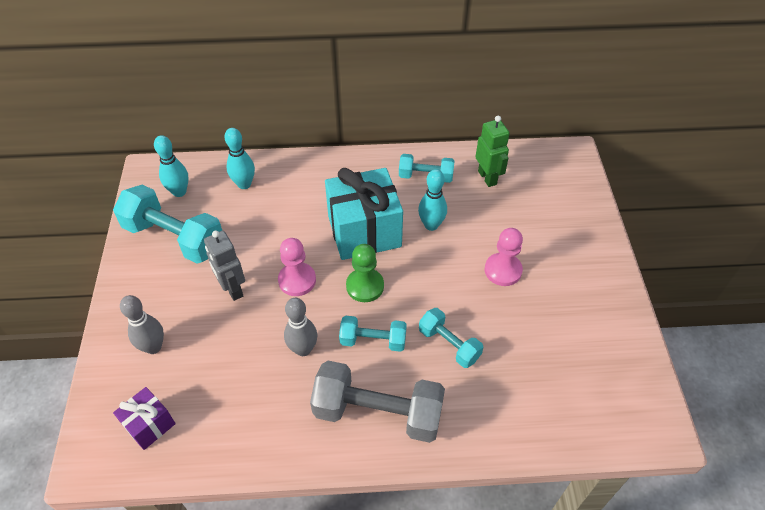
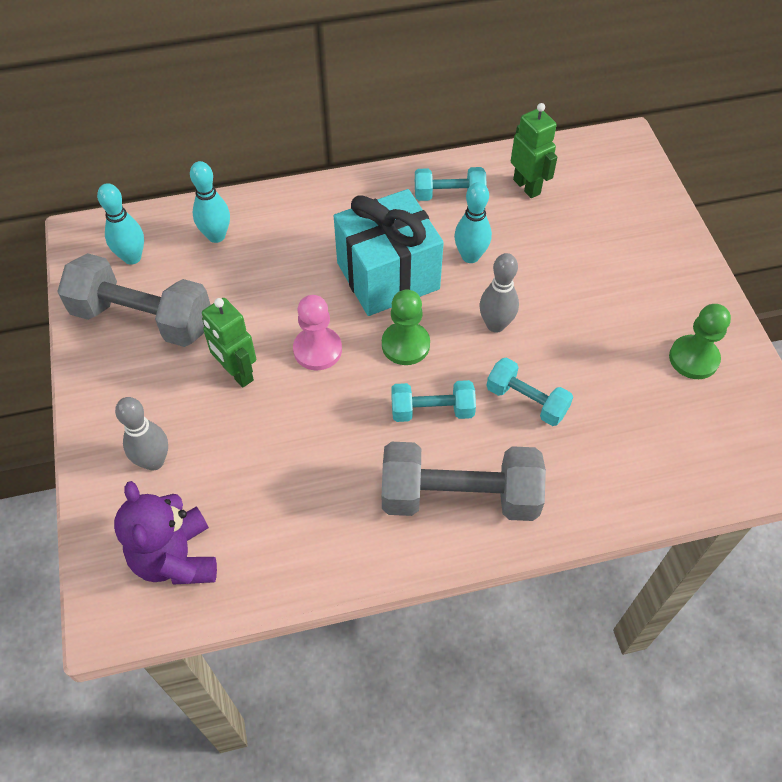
camera: 10 degrees left, 5 degrees up
turquoise dumbbell [113,185,222,264] -> grey dumbbell [57,253,211,347]
purple gift [113,387,176,450] -> purple teddy bear [114,481,217,584]
grey robot [204,230,245,301] -> green robot [202,298,256,388]
grey bowling pin [284,298,317,356] -> grey bowling pin moved to [479,253,519,333]
pink pawn [485,228,523,286] -> none
none -> green pawn [669,304,731,379]

